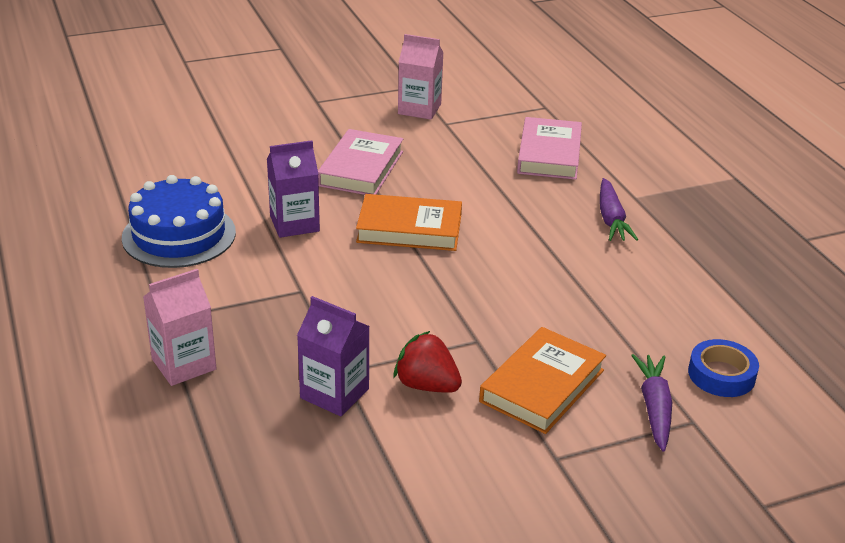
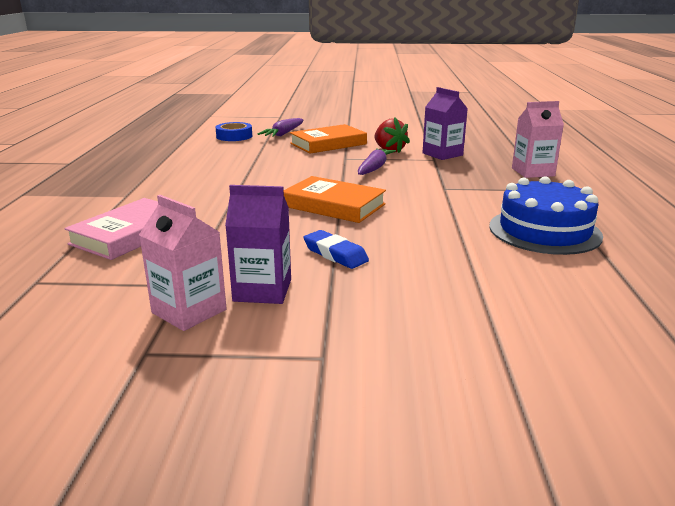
camera: 155 degrees left, 10 degrees down
purple carton [267,140,320,238] -> purple carton moved to [225,185,291,304]
pink book [318,129,403,195] -> blue eraser [303,230,369,269]
purple carrot [600,178,638,241] -> purple carrot moved to [358,148,396,175]

